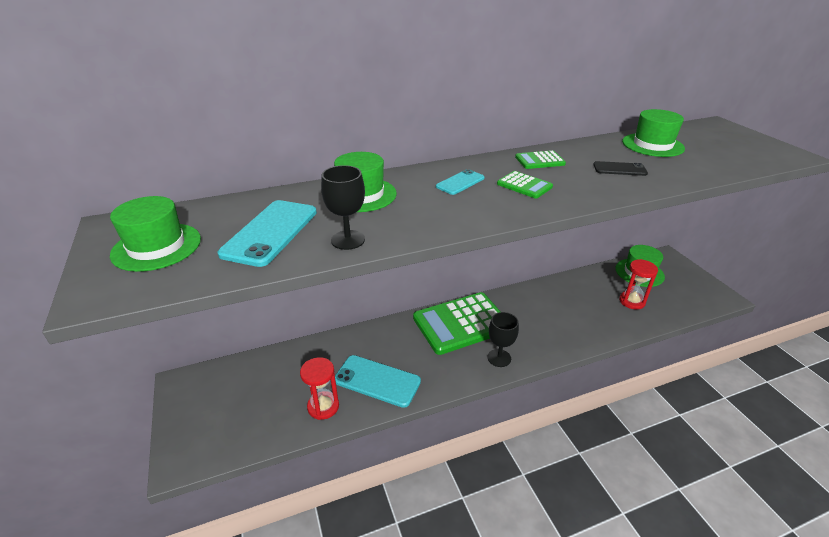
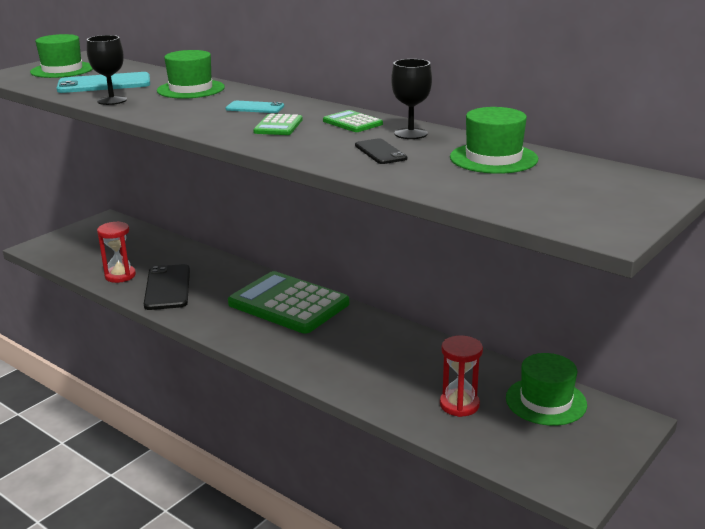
camera: 60 degrees right, 10 degrees down
turquoise phone [335,355,421,408] -> black phone [144,264,190,310]
black goblet [487,312,519,367] -> black goblet moved to [391,59,432,139]

